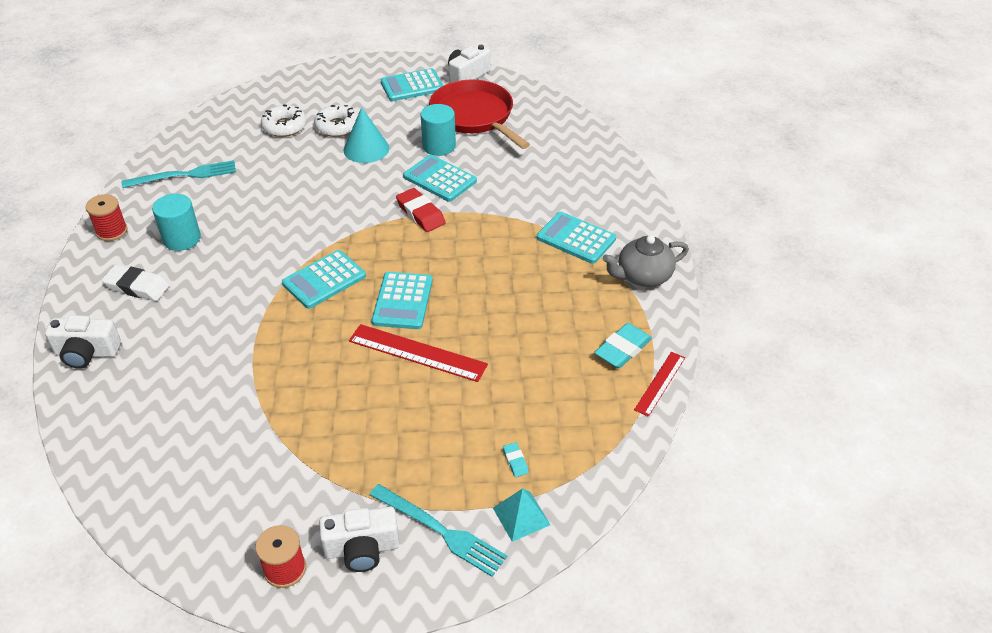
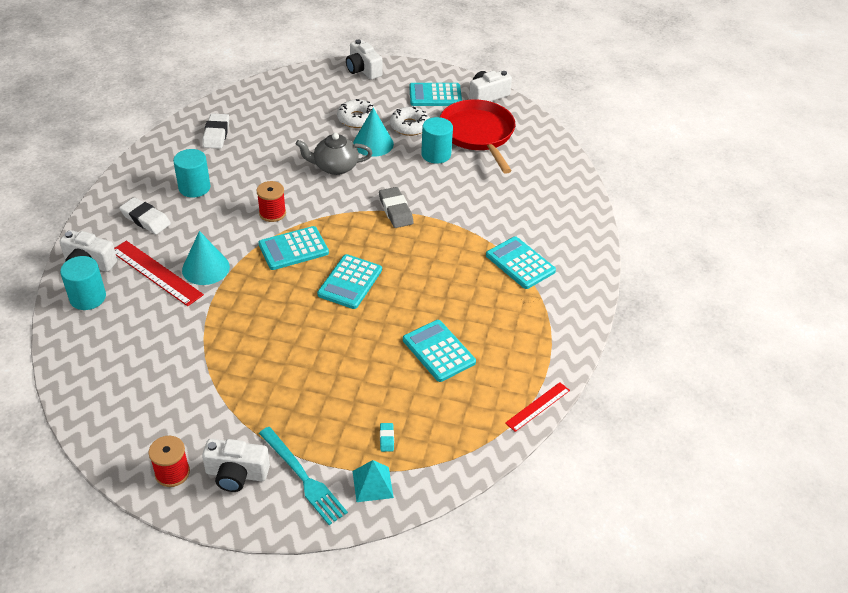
camera: 15 degrees right, 0 degrees up
red spool [86,194,128,241] -> red spool moved to [257,181,286,222]
turquoise fork [121,160,236,188] -> white eraser [202,113,229,149]
white donut [261,104,307,137] -> white donut moved to [390,107,429,136]
red ruler [349,324,488,382] -> red ruler moved to [114,241,204,306]
red eraser [396,188,446,232] -> grey eraser [379,187,414,228]
turquoise calculator [403,154,477,202] -> turquoise calculator moved to [403,320,476,382]
turquoise eraser [594,323,652,368] -> none
grey teapot [603,235,689,287] -> grey teapot moved to [296,133,372,175]
none -> turquoise cylinder [60,256,106,310]
none -> turquoise cone [182,231,230,285]
none -> white camera [346,40,383,80]

